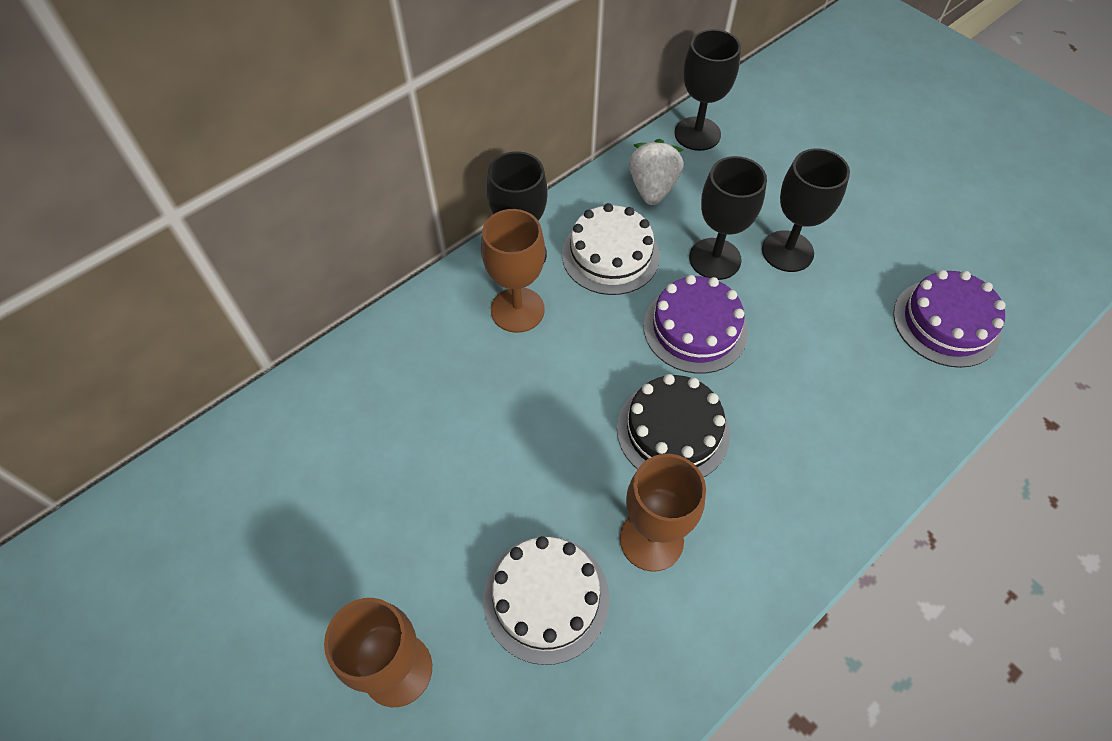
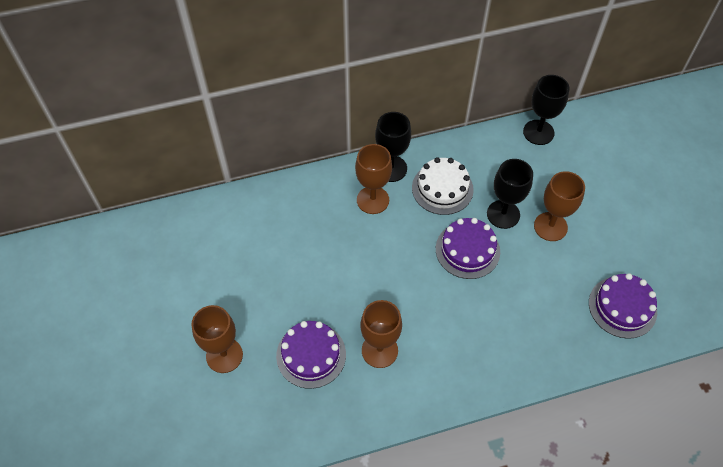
camera: 25 degrees right, 0 degrees up
white cake [483,536,610,665] -> purple cake [276,321,346,389]
black cake [617,374,730,478] -> none
white strawberry [629,139,683,205] -> none
black goblet [762,148,850,272] -> brown goblet [534,171,585,241]

